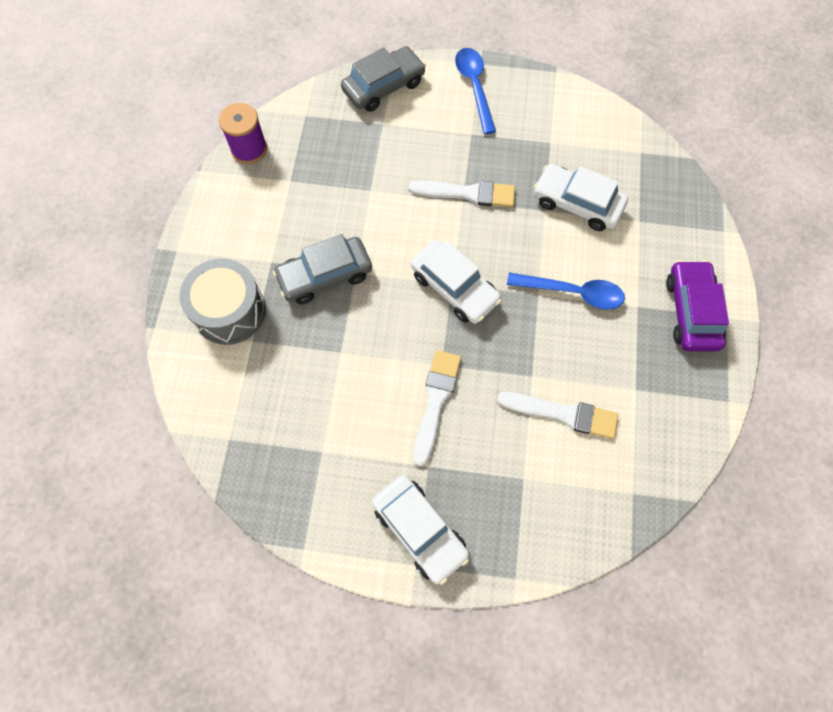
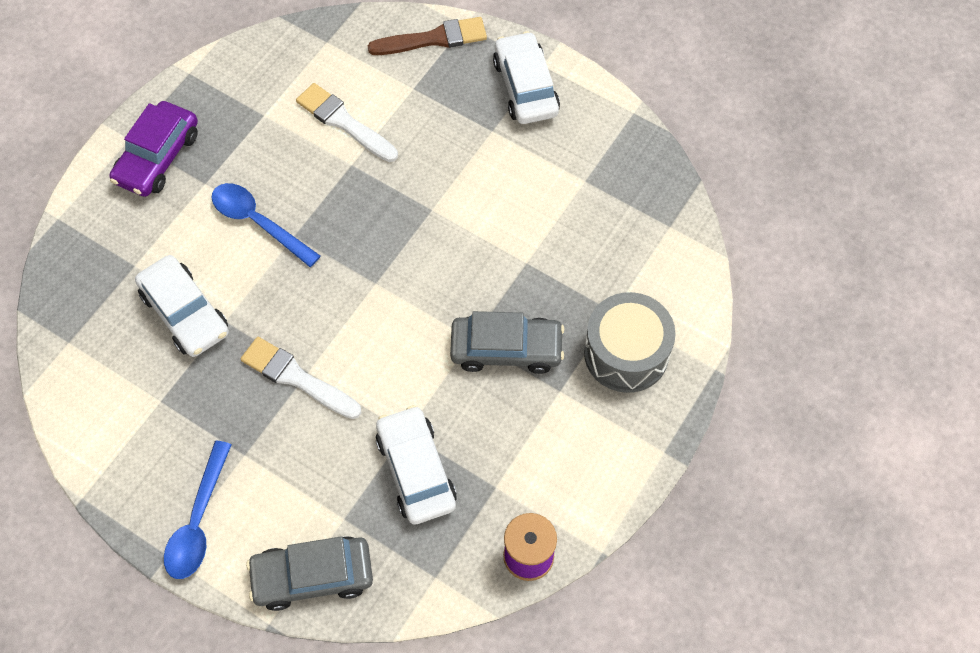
camera: 155 degrees left, 5 degrees down
white car [411,240,502,324] -> white car moved to [376,405,457,525]
white brush [413,350,461,466] -> none
none -> brown brush [368,17,487,55]

